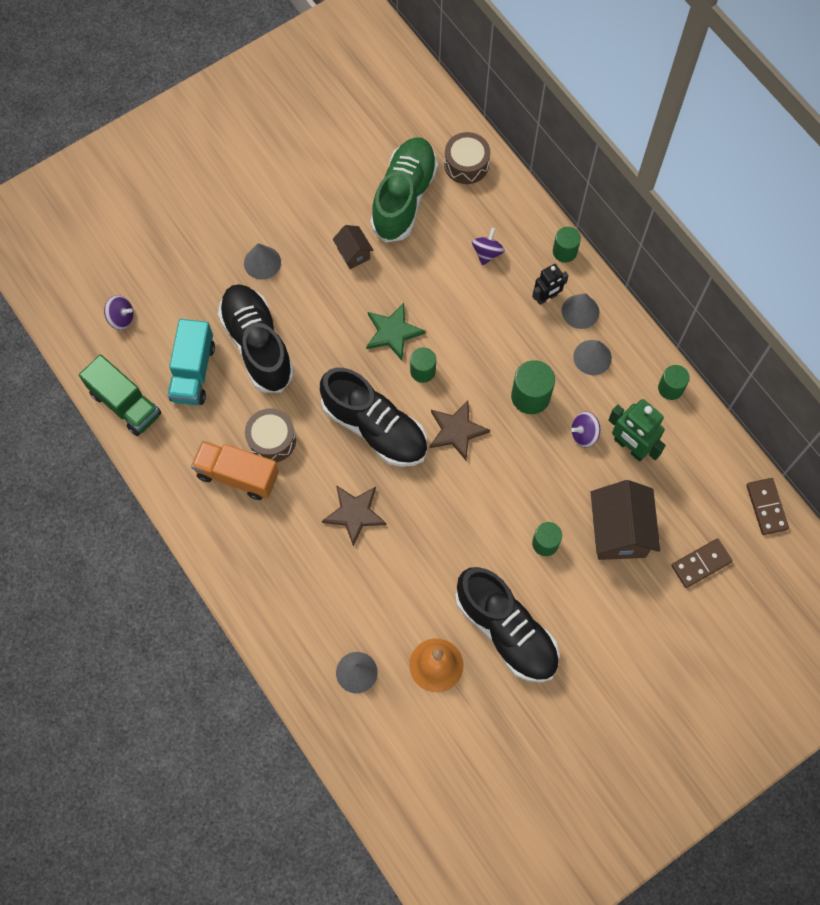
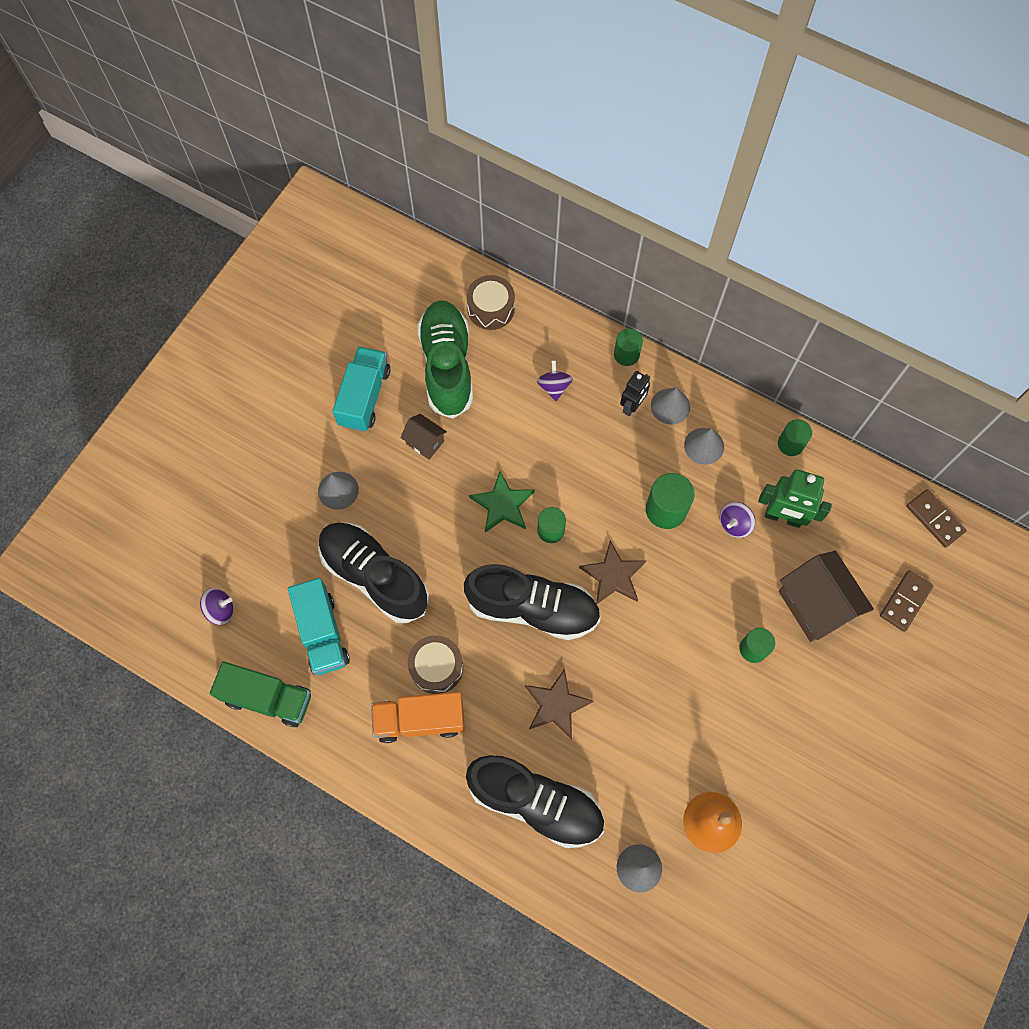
camera: 25 degrees left, 0 degrees up
black shoe [455,567,560,683] -> black shoe moved to [466,755,604,848]
none -> turquoise truck [333,346,391,432]

